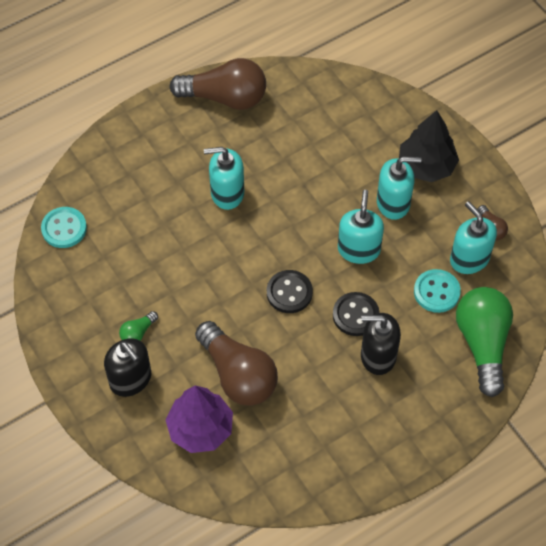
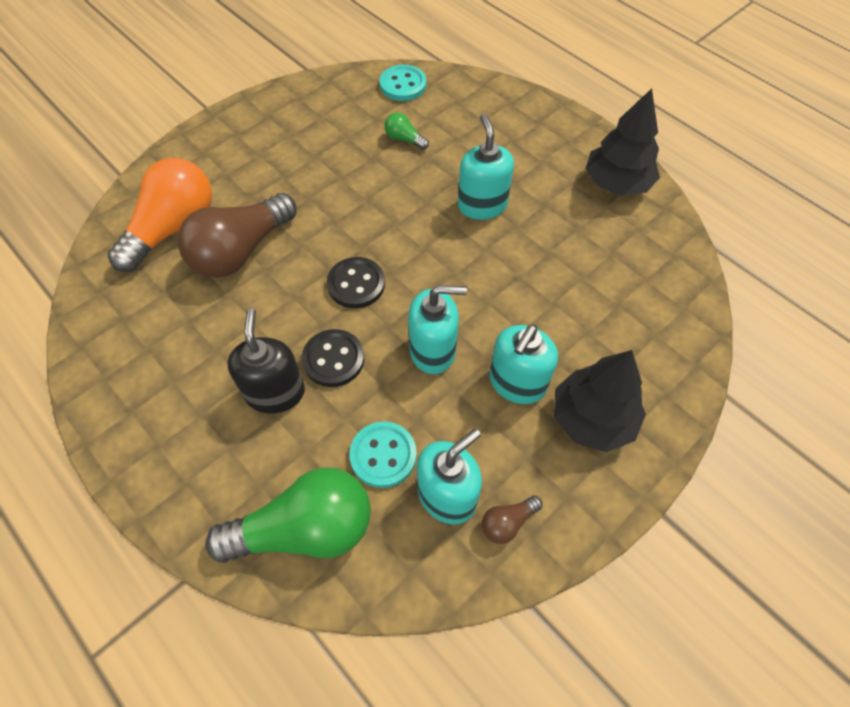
camera: 80 degrees right, 0 degrees up
black soap dispenser [104,338,151,397] -> none
green light bulb [119,311,158,341] -> green light bulb moved to [385,113,429,150]
purple tree [166,386,233,453] -> orange light bulb [108,158,212,272]
brown light bulb [169,58,266,110] -> black tree [585,88,660,196]
turquoise soap dispenser [377,157,421,220] -> turquoise soap dispenser turned 45 degrees clockwise [489,324,558,404]

